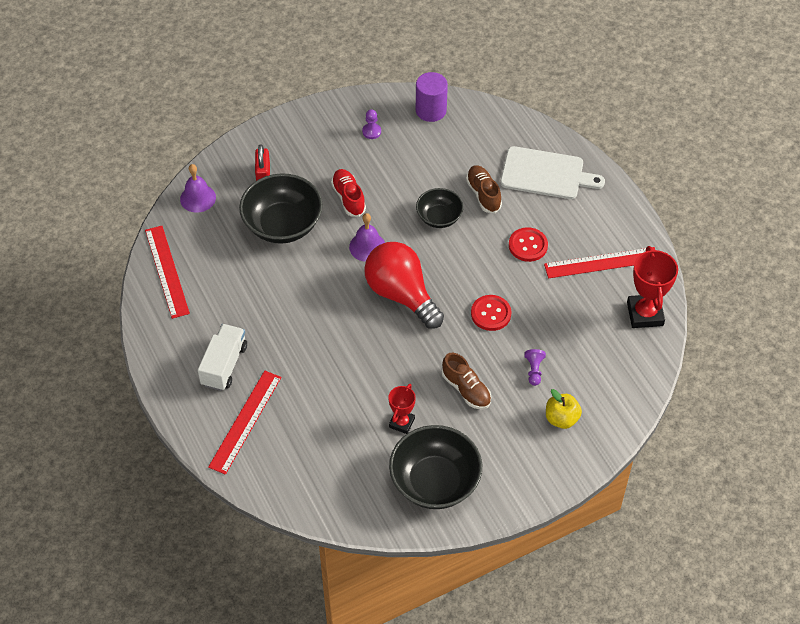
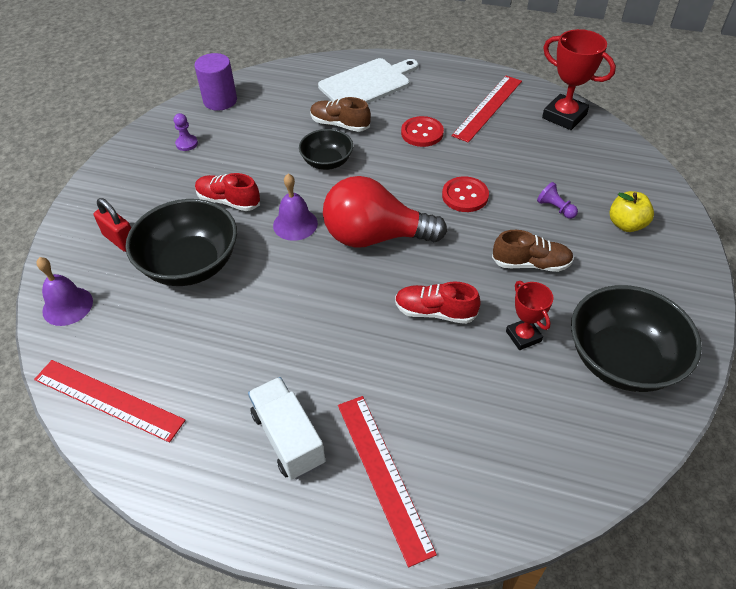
camera: 45 degrees left, 5 degrees down
none -> red shoe [395,281,481,324]

